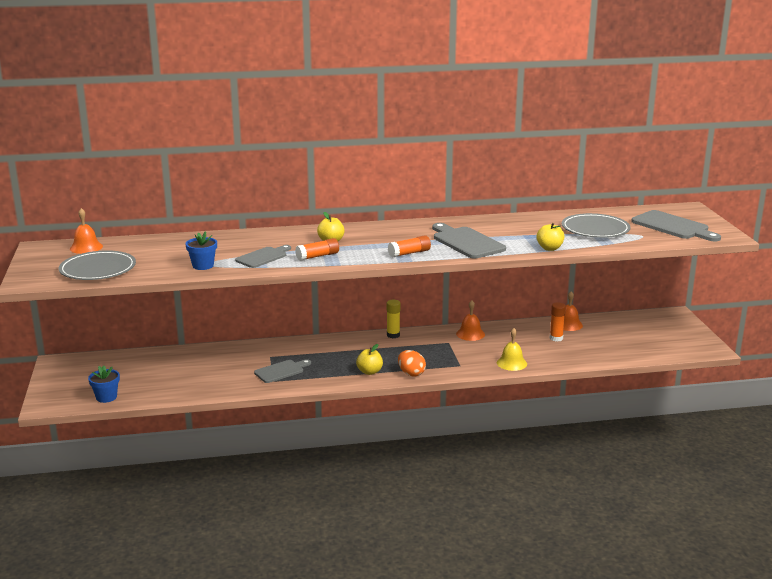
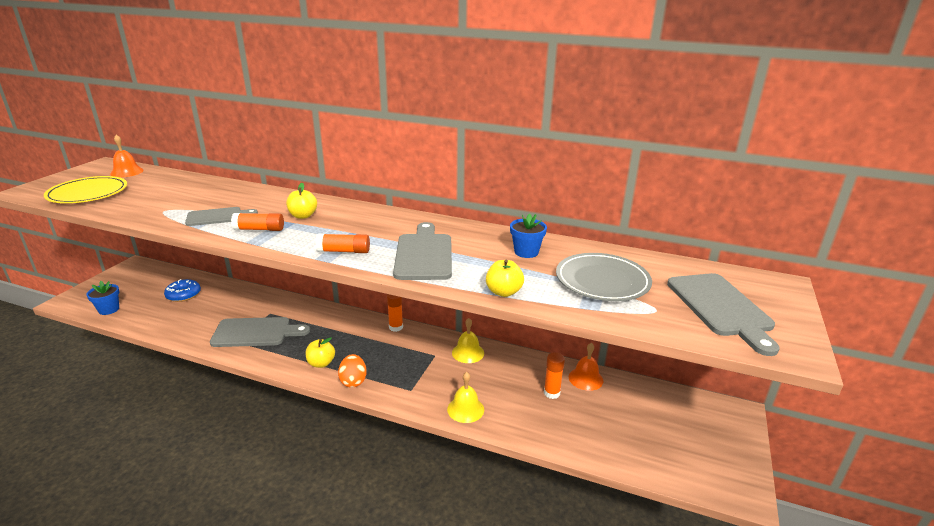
camera: 30 degrees right, 5 degrees up
grey plate [59,250,136,280] -> yellow plate [44,176,127,203]
blue flower pot [185,231,217,270] -> blue flower pot moved to [510,213,547,258]
grey cutting board [254,359,311,383] -> grey cutting board [210,317,310,347], size x1.57
yellow glue stick [387,300,400,338] -> orange glue stick [387,294,403,332]
orange bell [456,300,485,341] -> yellow bell [452,318,484,363]
none -> blue donut [164,279,201,302]

